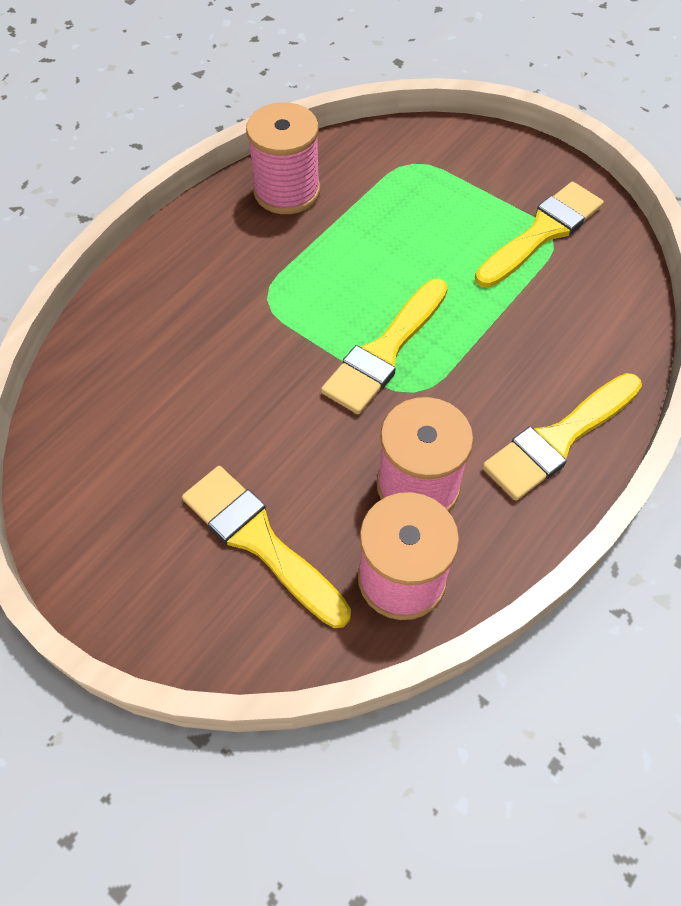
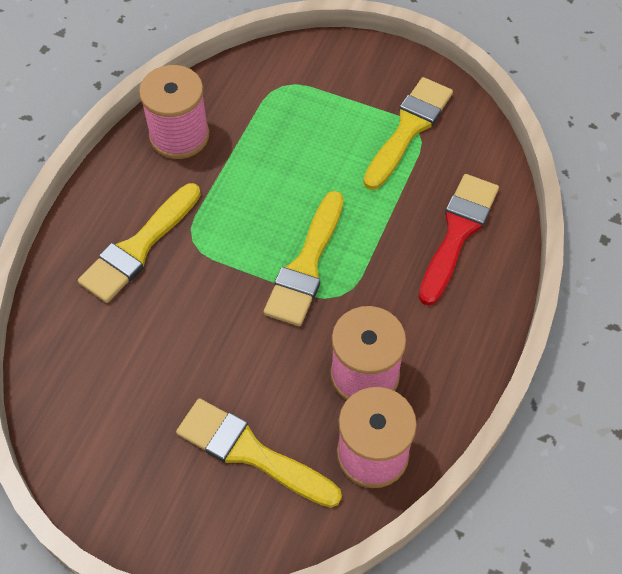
camera: 15 degrees left, 0 degrees up
yellow brush [482,373,642,501] -> yellow brush moved to [78,183,201,303]
none -> red brush [419,174,499,306]

